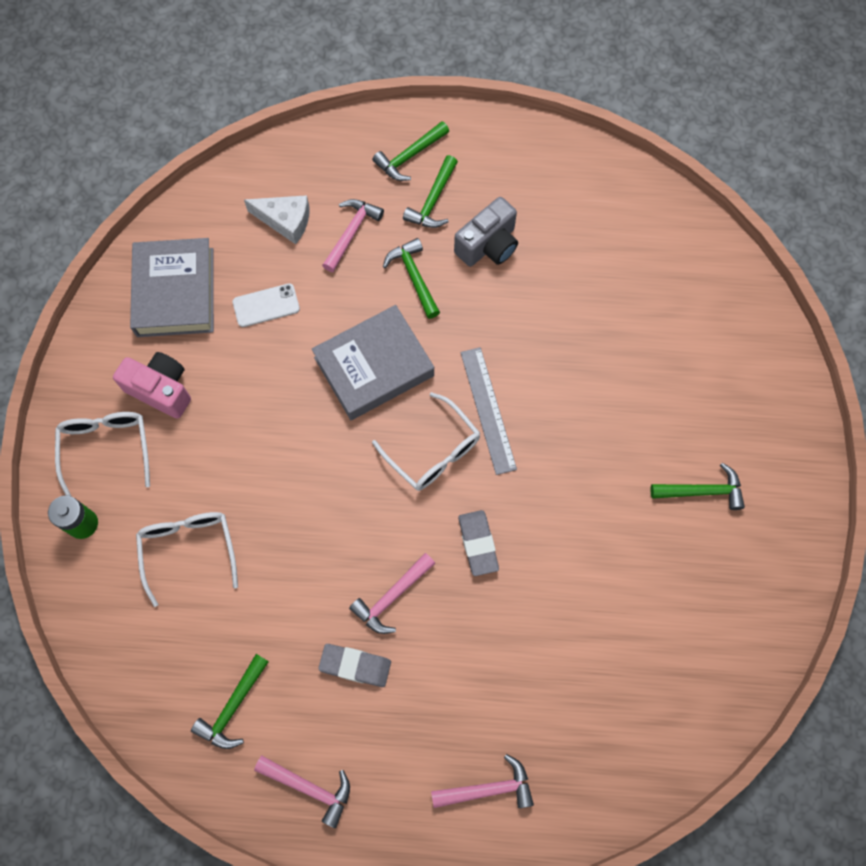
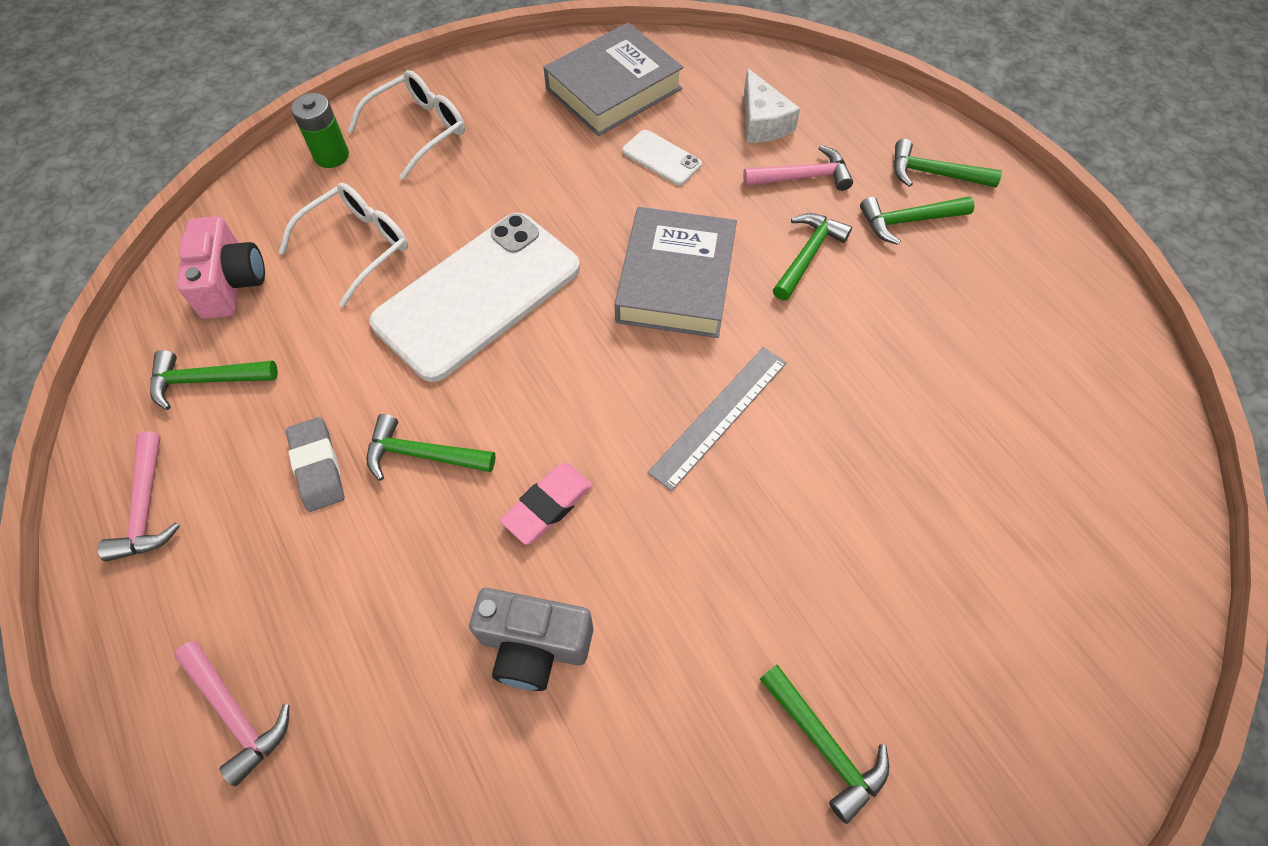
camera: 55 degrees right, 10 degrees down
pink camera [113,352,191,419] -> pink camera moved to [176,216,265,319]
grey book [312,305,434,420] -> grey book turned 75 degrees clockwise [615,207,737,338]
pink hammer [349,553,436,634] -> green hammer [367,414,495,481]
white glasses [372,392,480,491] -> none
grey camera [454,197,518,267] -> grey camera moved to [469,588,593,691]
grey eraser [458,510,499,576] -> pink eraser [500,463,593,545]
none -> white phone [370,213,580,382]

